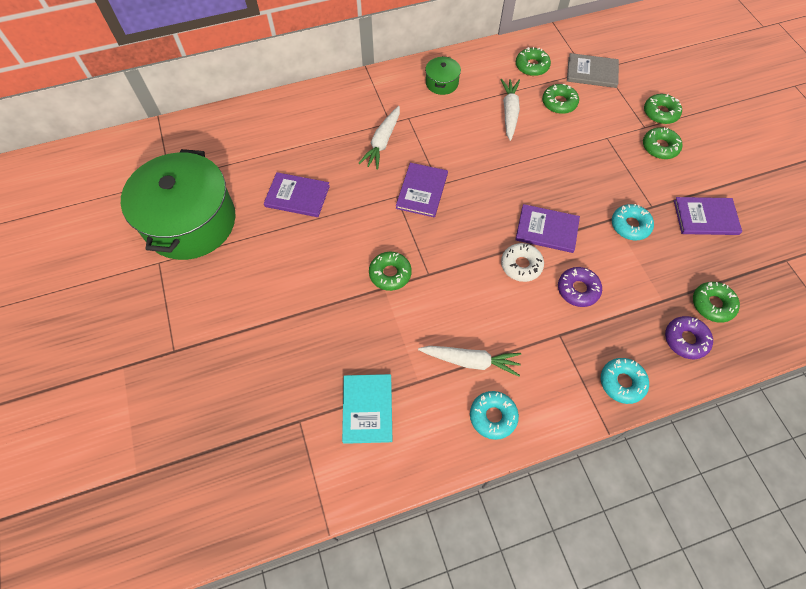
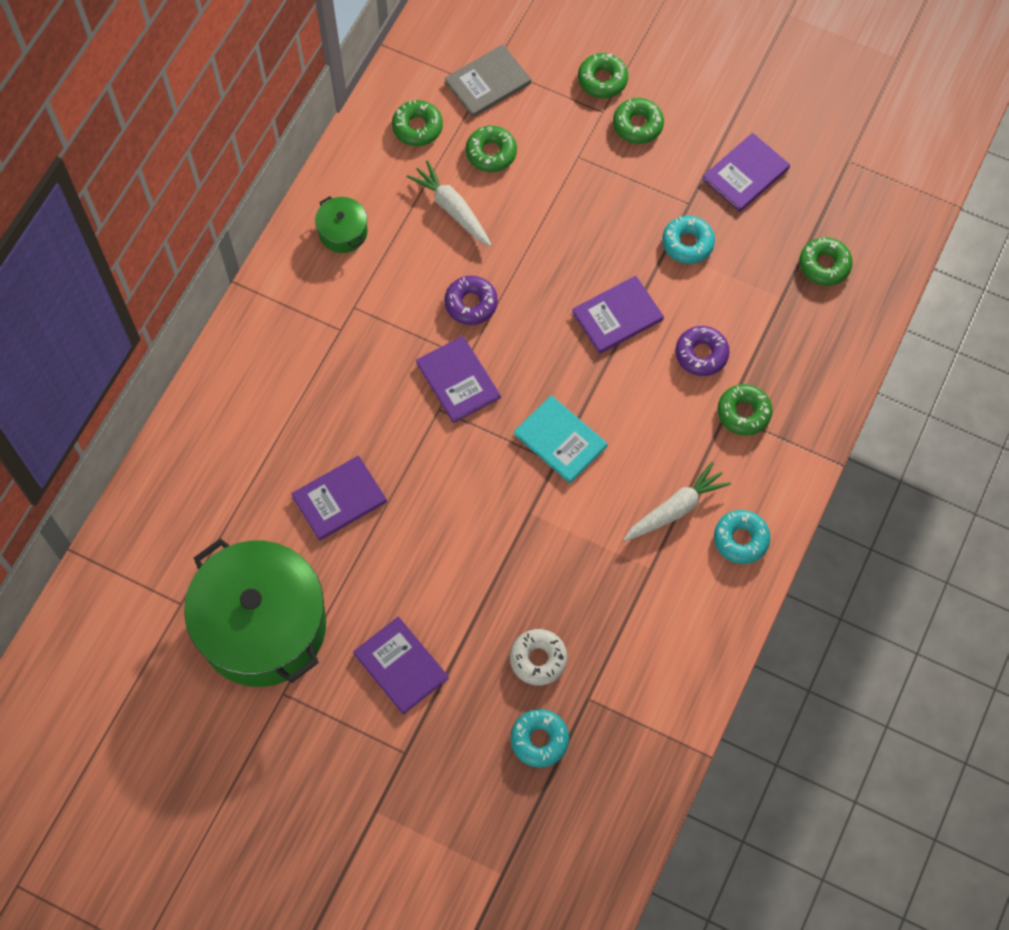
camera: 45 degrees left, 5 degrees up
turquoise book [342,374,392,444] -> turquoise book moved to [514,395,607,483]
white carrot [358,106,400,169] -> none
green donut [369,252,412,291] -> green donut moved to [717,384,772,436]
white donut [501,243,544,282] -> white donut moved to [510,629,567,686]
turquoise donut [601,358,649,404] -> turquoise donut moved to [511,709,569,768]
purple donut [665,316,713,359] -> purple donut moved to [444,276,498,325]
none -> purple book [353,616,449,714]

